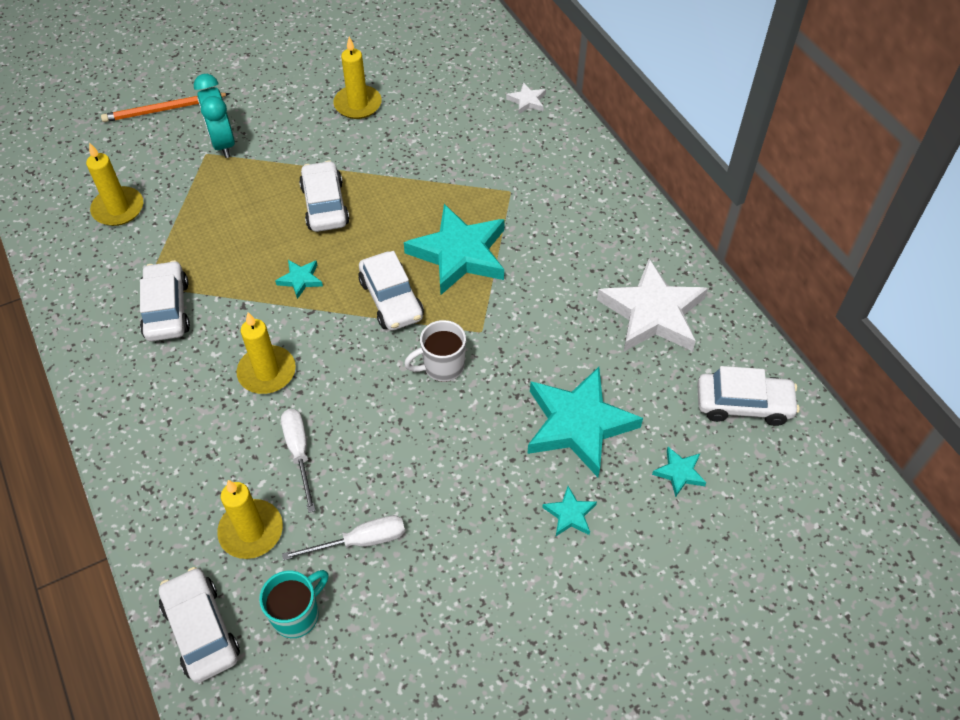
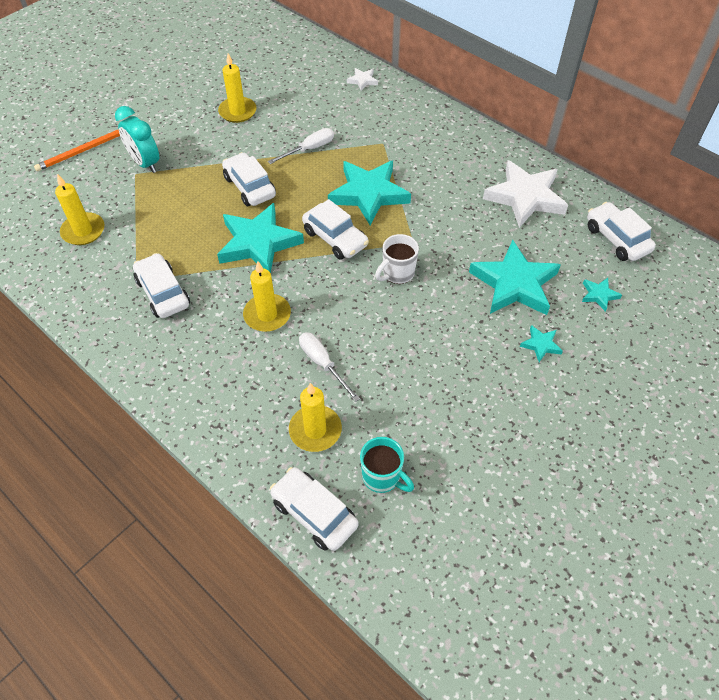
camera: 20 degrees left, 0 degrees up
turquoise mug [259,570,329,638] -> turquoise mug turned 105 degrees clockwise [360,437,414,493]
turquoise star [275,260,323,299] -> turquoise star [217,203,304,273], size x2.29
white screwdriver [282,515,405,561] -> white screwdriver moved to [268,128,334,164]
white car [697,366,800,426] -> white car turned 105 degrees counterclockwise [587,202,656,261]

